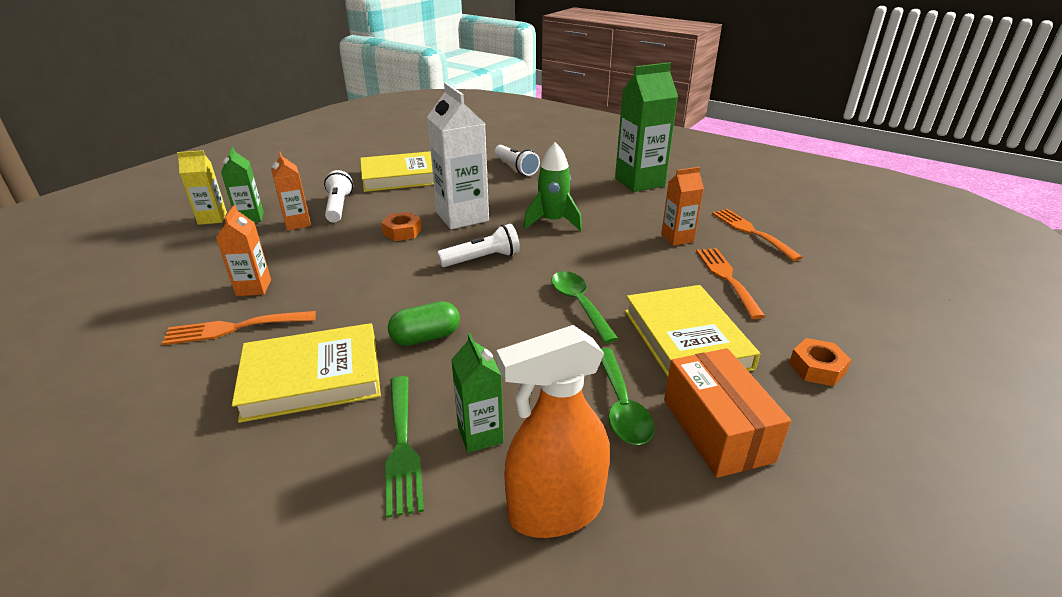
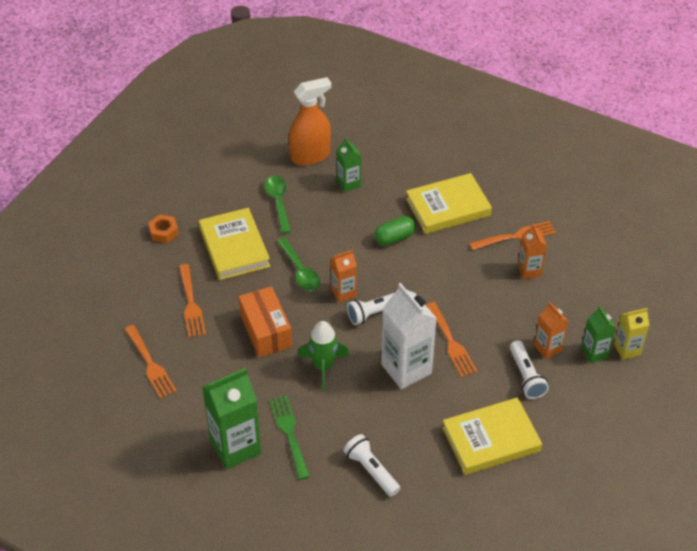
camera: 175 degrees right, 15 degrees up
orange nut [381,212,422,241] -> orange fork [426,302,477,377]
green fork [385,376,424,518] -> green fork moved to [269,395,310,480]
orange carton [661,167,704,246] -> orange carton moved to [330,250,357,302]
orange box [664,348,791,478] -> orange box moved to [239,286,292,357]

